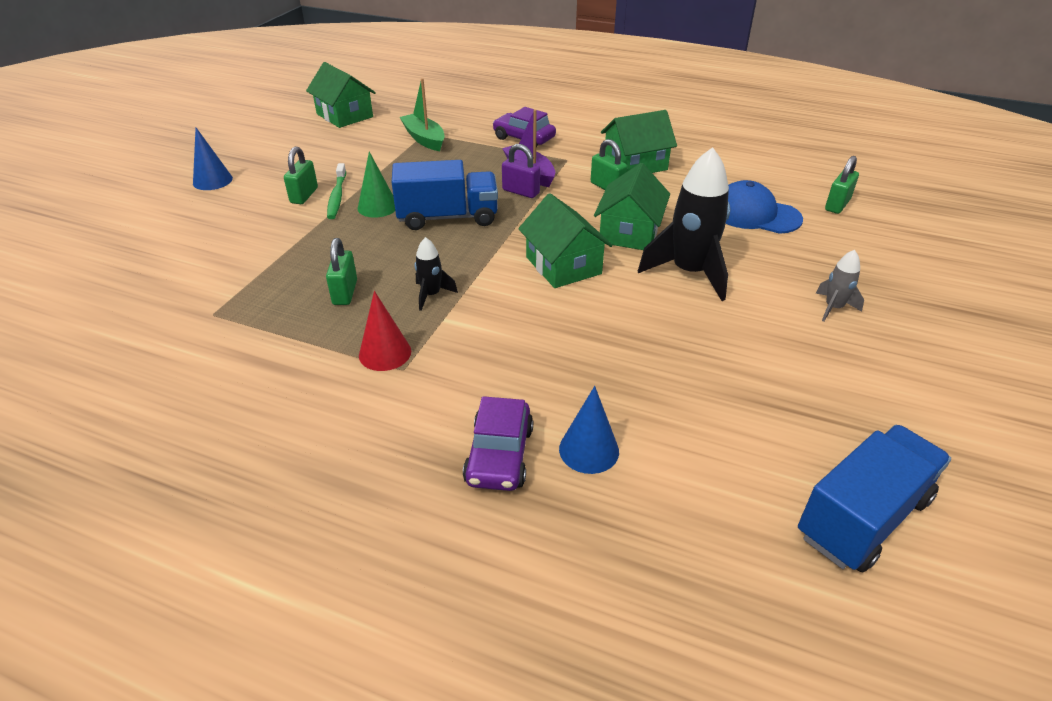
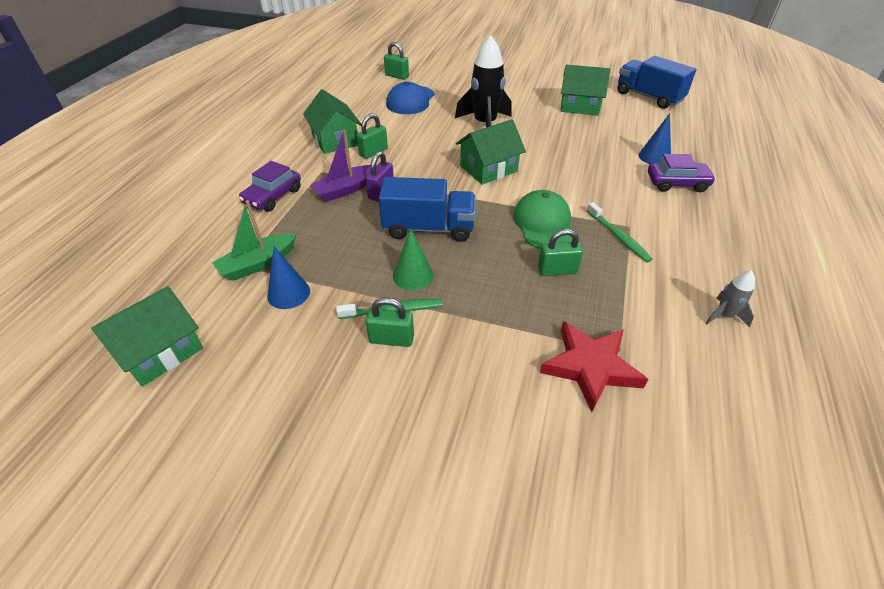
camera: 95 degrees left, 5 degrees up
blue cone [193,128,233,190] -> blue cone moved to [267,246,310,309]
red cone [359,291,411,371] -> green toothbrush [586,202,653,263]
blue truck [392,160,498,230] -> blue truck turned 105 degrees clockwise [379,177,476,242]
black rocket [415,237,458,311] -> green cap [513,190,572,249]
green house [594,163,670,250] -> green house moved to [560,65,610,115]
grey rocket [816,250,864,322] -> grey rocket moved to [705,270,755,327]
none -> red star [540,321,648,412]

